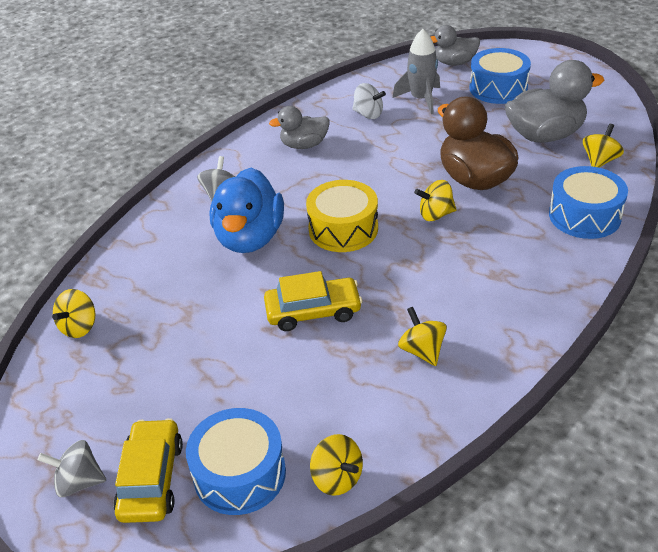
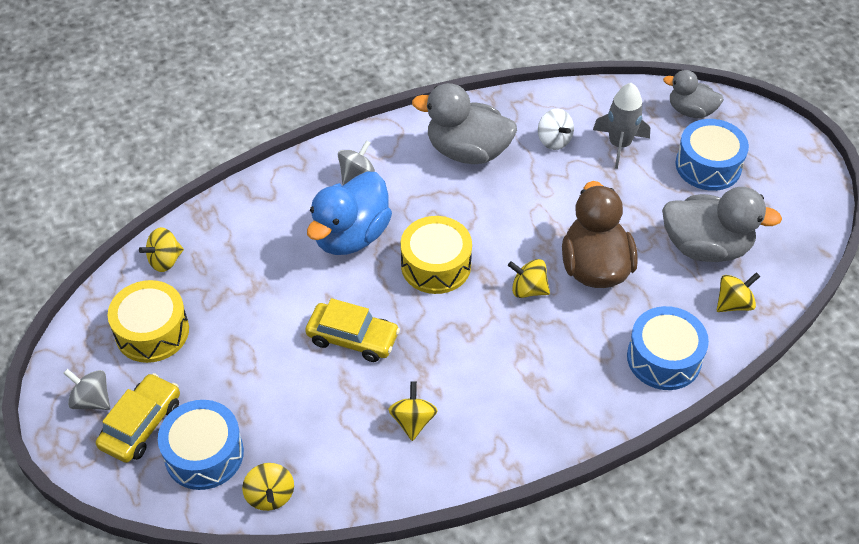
camera: 25 degrees right, 10 degrees up
grey duck [269,106,330,149] -> grey duck [412,83,517,164], size x1.66
none -> yellow drum [108,280,189,363]

